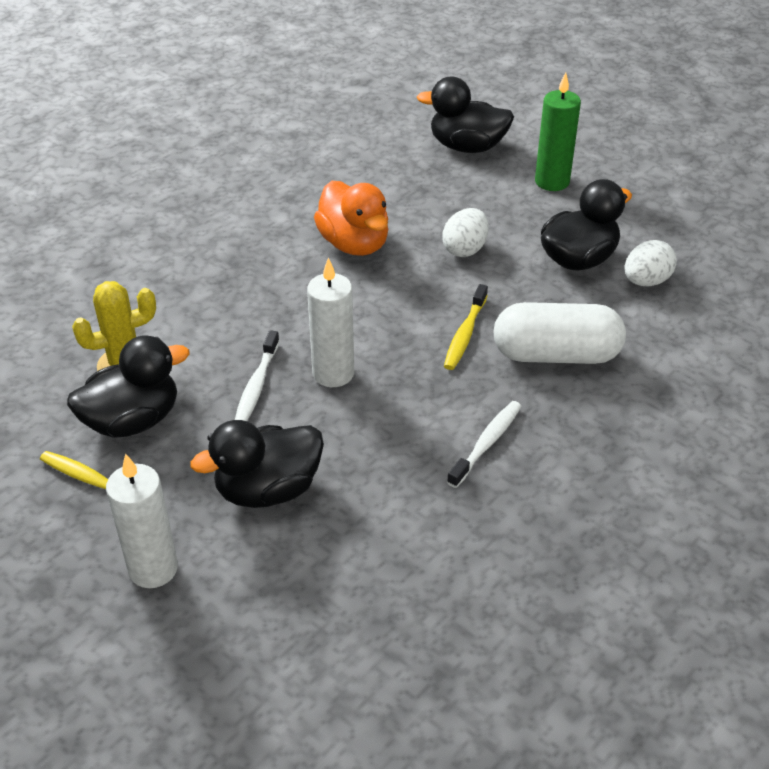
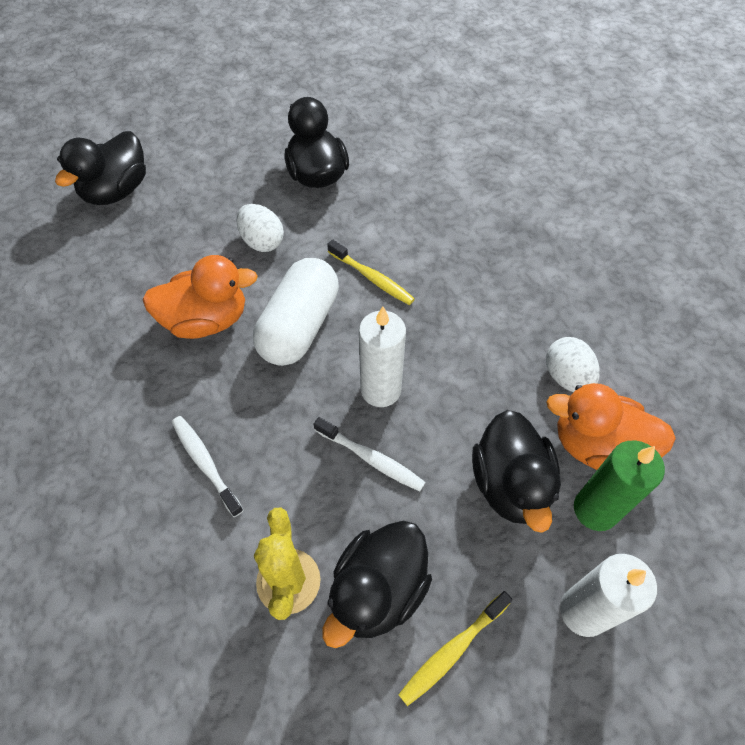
camera: 70 degrees left, 15 degrees up
black duck [67,335,190,438] -> black duck turned 135 degrees counterclockwise [322,521,432,648]
white toothbrush [447,401,521,488] -> white toothbrush moved to [172,416,244,517]
white capsule [493,302,626,364] -> white capsule moved to [253,258,339,366]
green candle [535,72,581,191] -> green candle moved to [574,440,665,531]
white egg [625,240,677,286] -> white egg moved to [546,337,600,392]
none -> orange duck [546,383,676,470]

